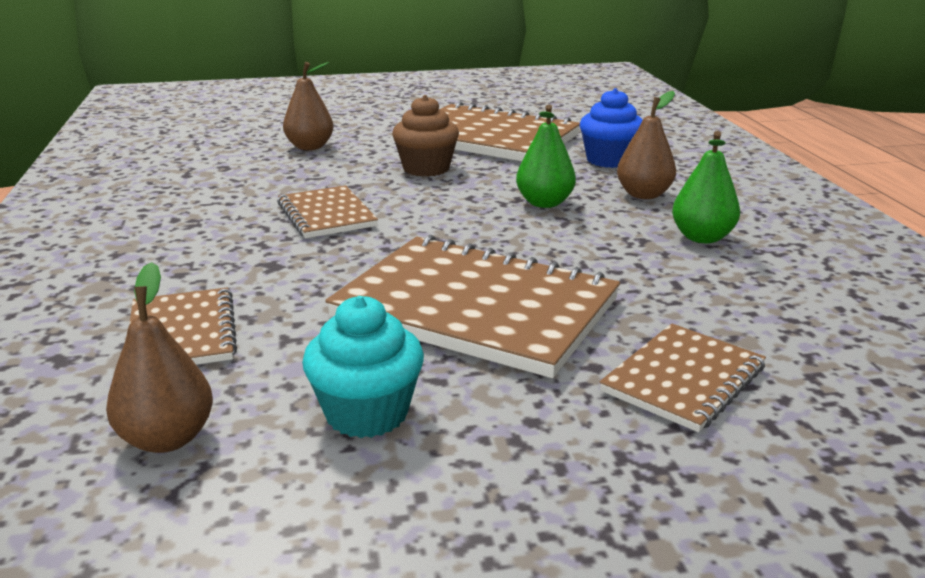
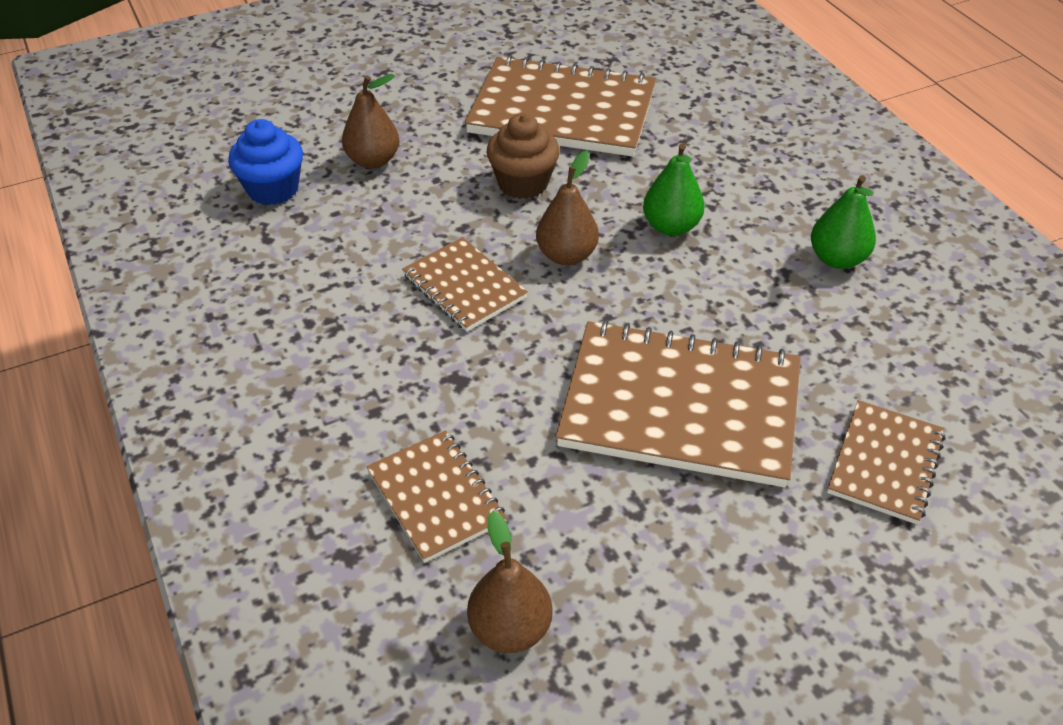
camera: 15 degrees left, 20 degrees up
turquoise cupcake [302,296,424,438] -> none
blue cupcake [580,88,643,168] -> blue cupcake moved to [228,119,303,205]
brown pear [617,91,676,199] -> brown pear moved to [536,151,599,265]

